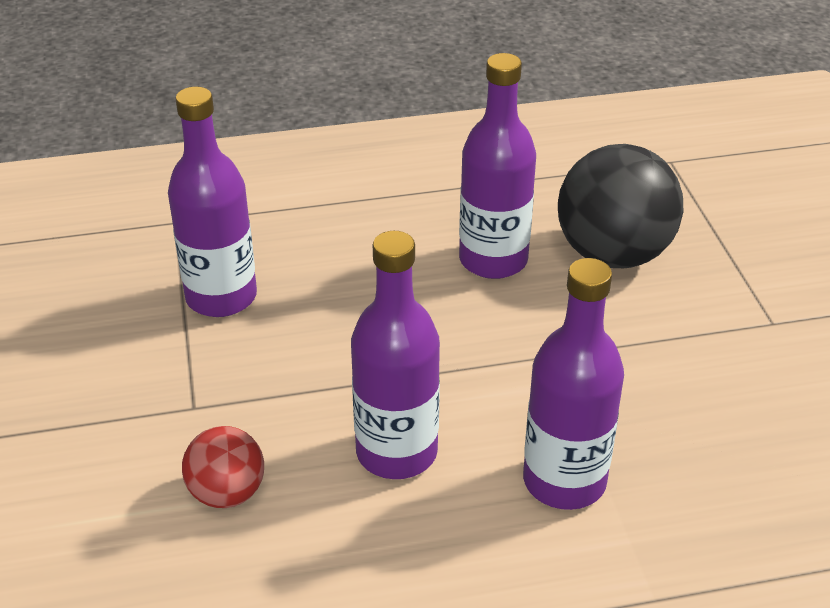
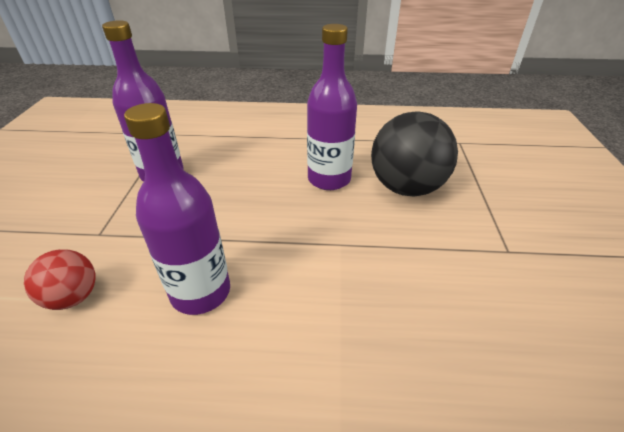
camera: 15 degrees right, 0 degrees up
purple bottle [523,258,624,510] -> none

